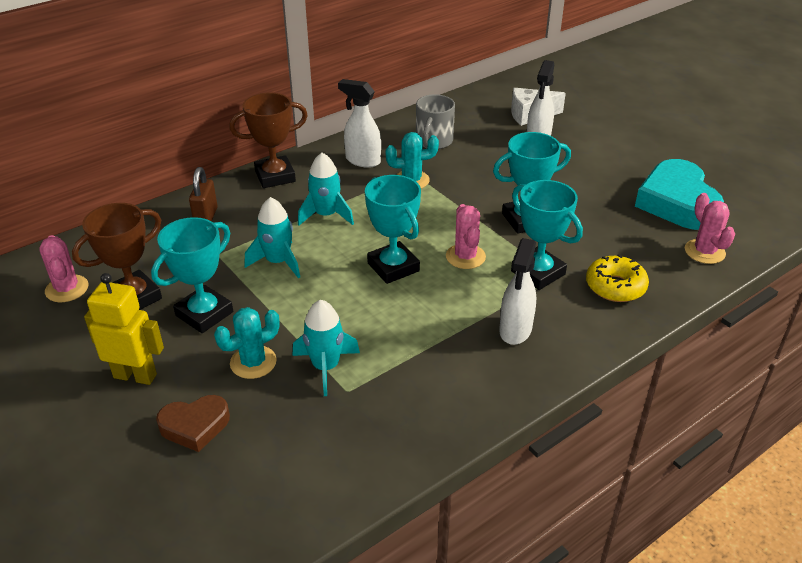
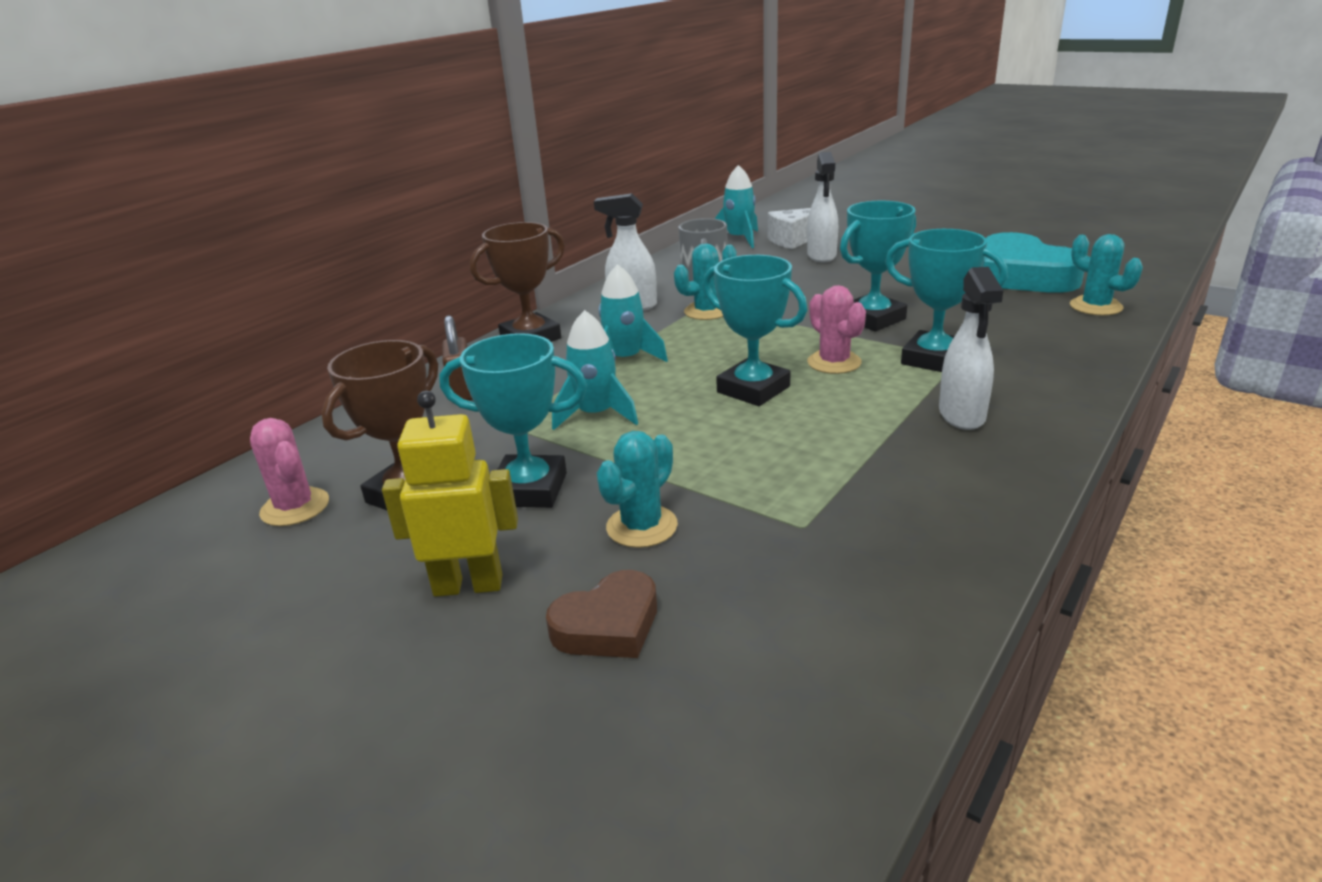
camera: 15 degrees left, 10 degrees down
turquoise trophy [151,217,233,333] -> turquoise trophy turned 75 degrees clockwise [439,333,587,508]
turquoise rocket [293,300,360,396] -> turquoise rocket moved to [715,165,758,248]
yellow donut [586,254,649,302] -> none
pink cactus [685,193,735,264] -> turquoise cactus [1070,234,1143,316]

